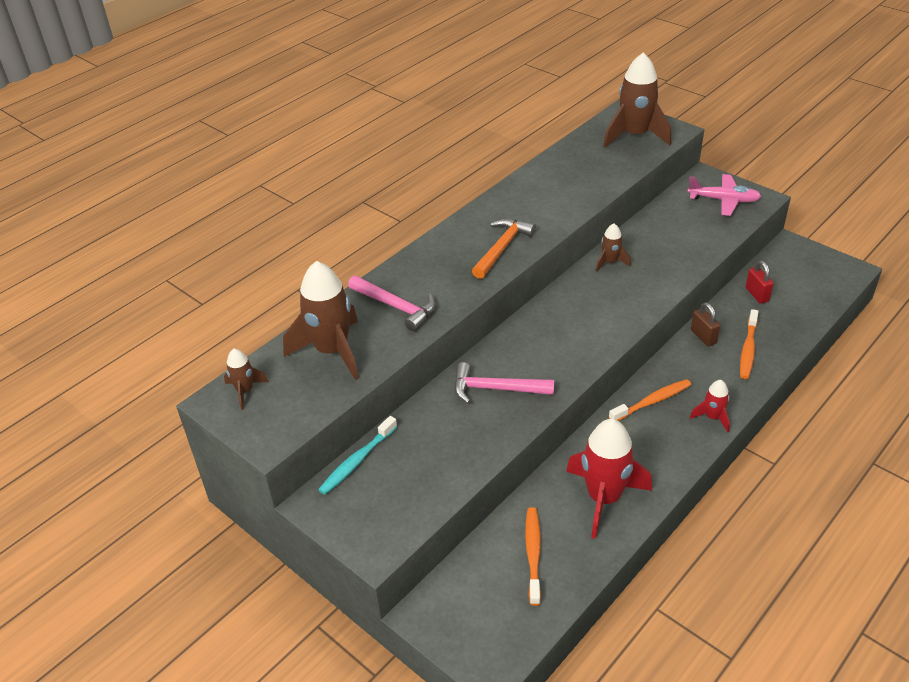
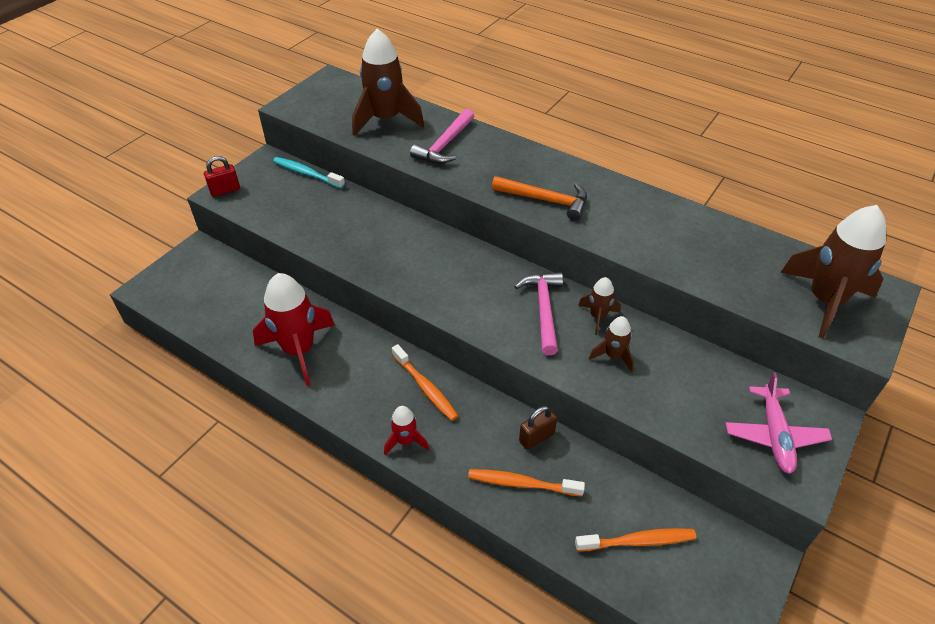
camera: 80 degrees right, 5 degrees up
brown rocket [224,349,269,410] -> brown rocket moved to [589,316,634,372]
pink hammer [454,362,554,404] -> pink hammer moved to [514,272,563,355]
orange toothbrush [525,507,541,606] -> orange toothbrush moved to [575,528,696,551]
red padlock [746,261,774,304] -> red padlock moved to [204,156,240,197]

